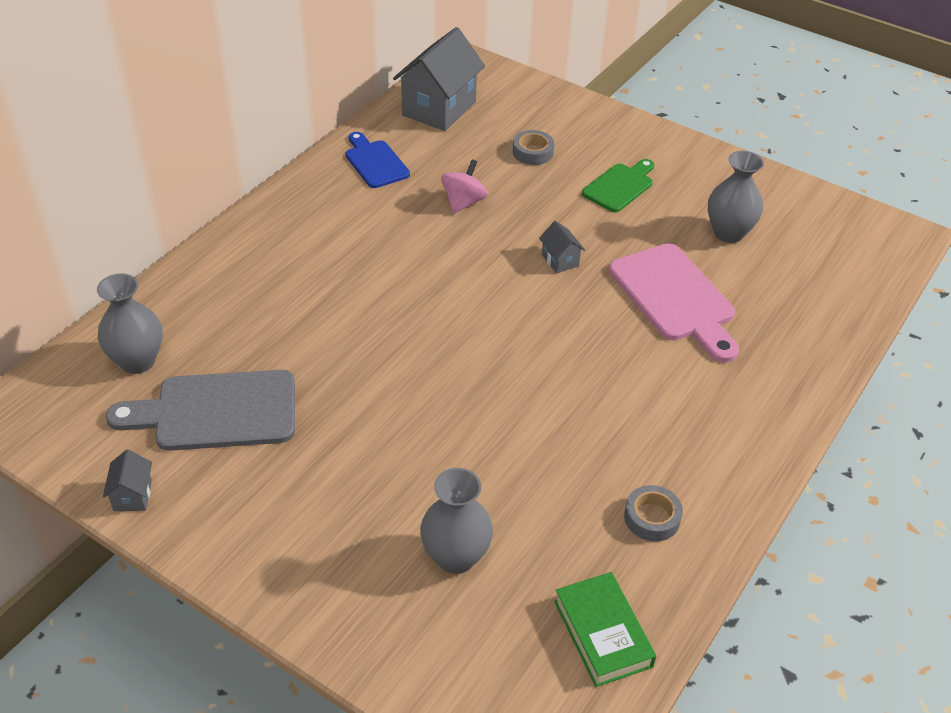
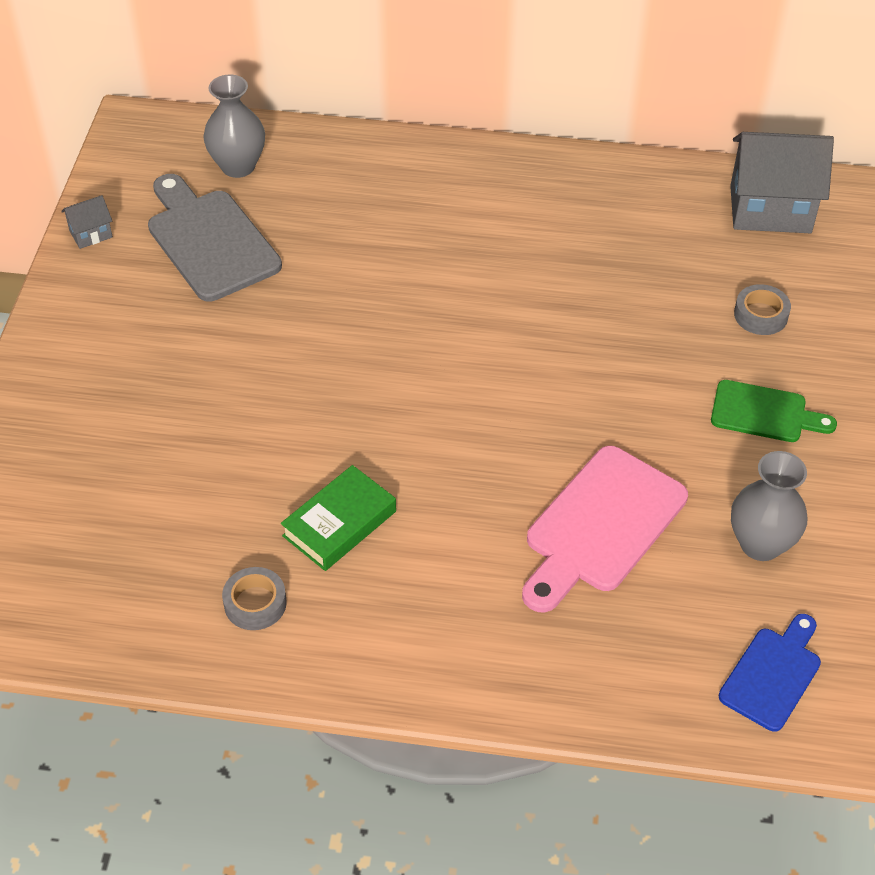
camera: 65 degrees right, 5 degrees up
blue cutting board [345,132,410,188] -> blue cutting board moved to [719,614,821,732]
grey vase [420,468,493,574] -> none
pink spinning top [441,160,488,214] -> none
grey house [539,221,585,273] -> none
green book [554,572,656,687] -> green book moved to [281,465,396,571]

